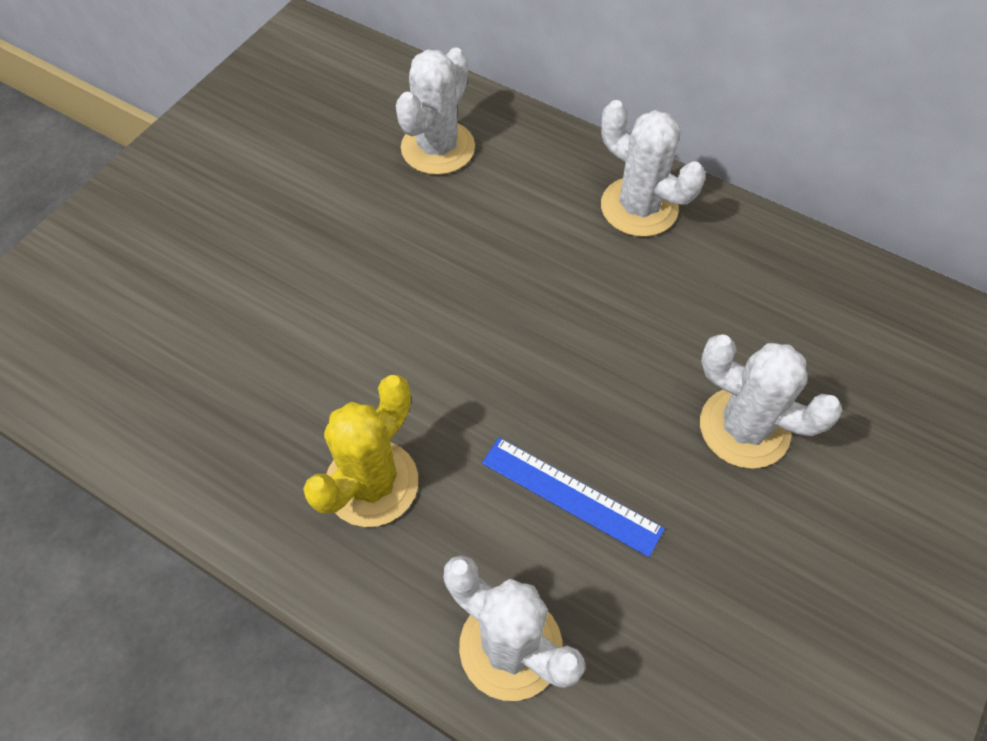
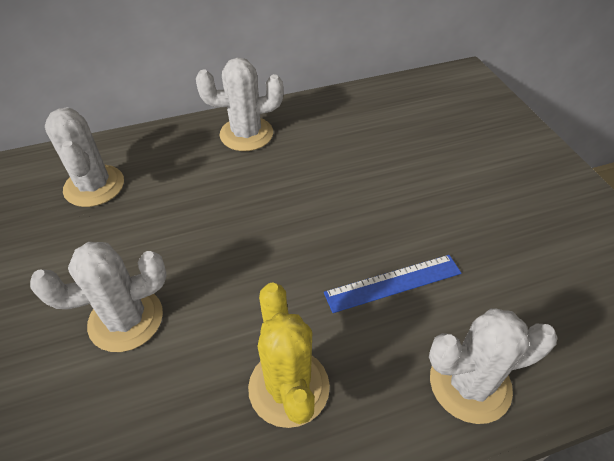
camera: 50 degrees left, 10 degrees down
white cactus [700,334,842,469] -> white cactus moved to [30,242,167,352]

